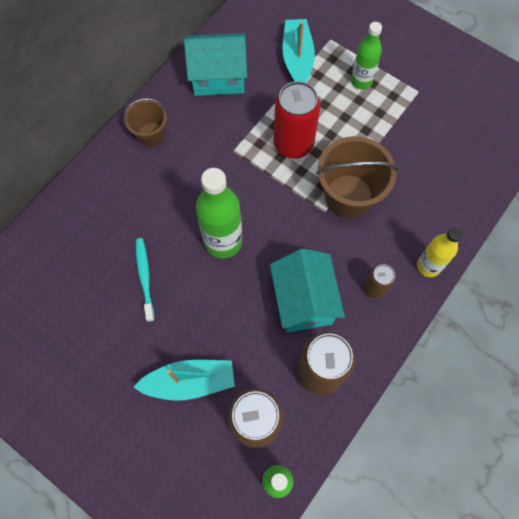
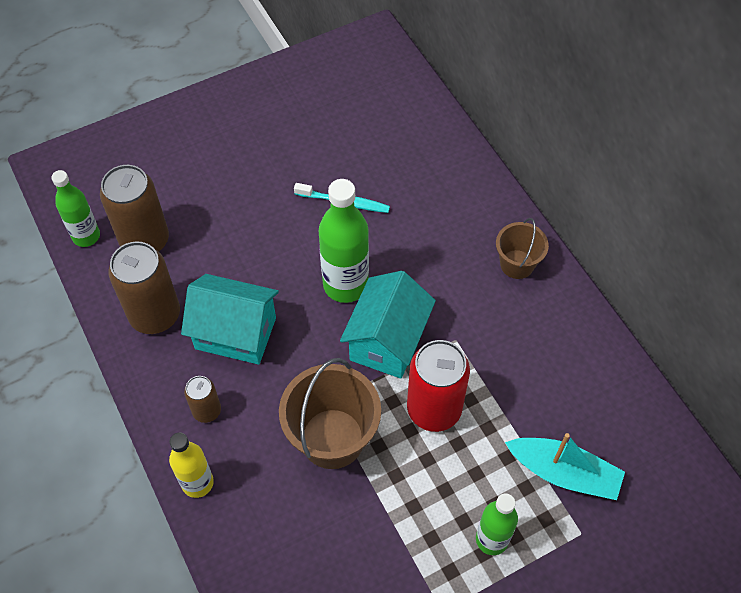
camera: 115 degrees right, 10 degrees down
turquoise boat [134,360,235,401] -> none
turquoise house [184,33,247,96] -> turquoise house moved to [340,271,436,379]

